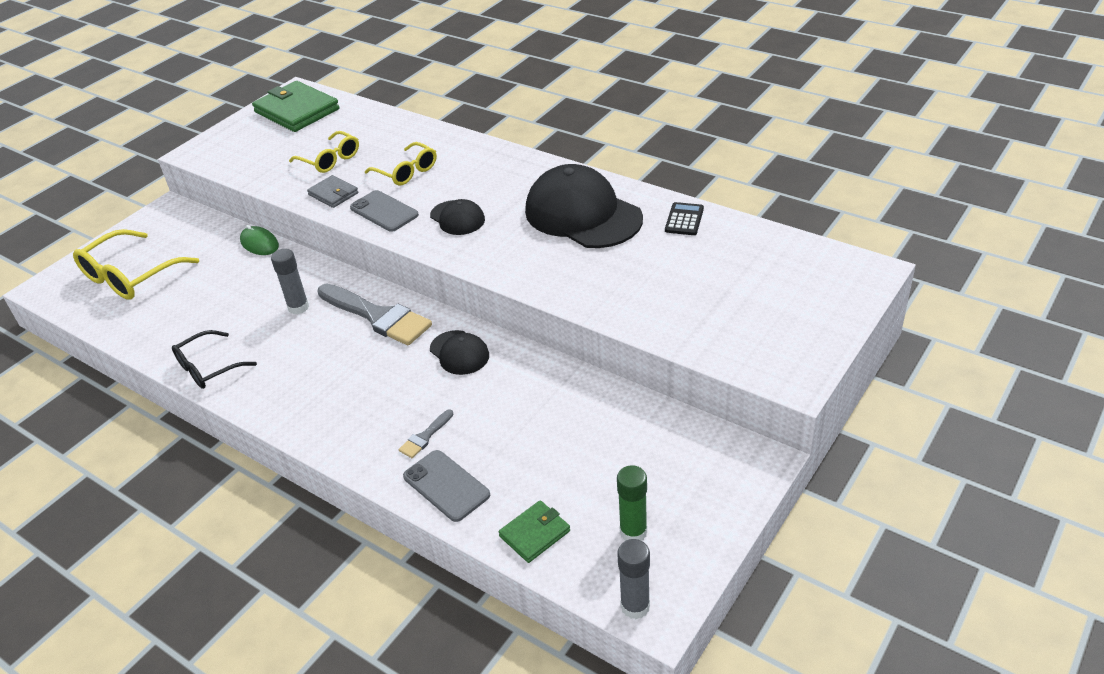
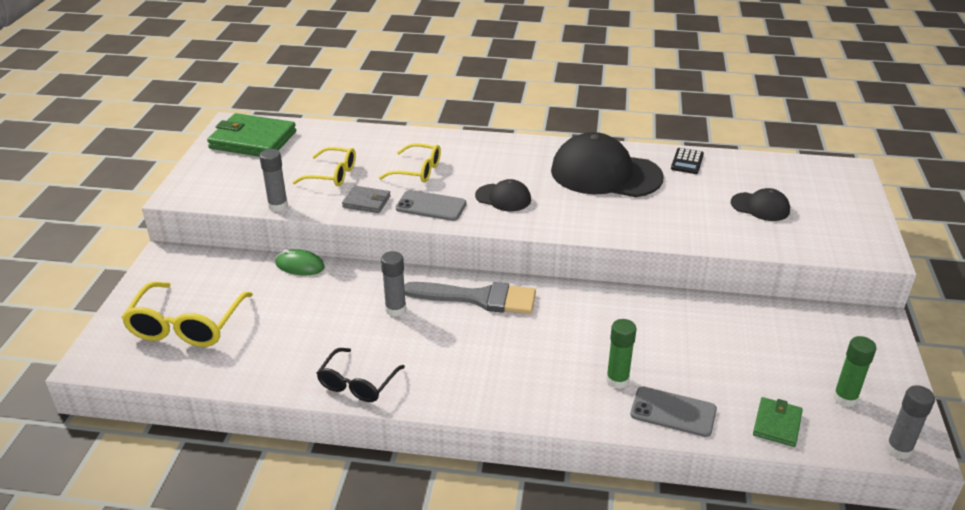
camera: 30 degrees left, 5 degrees down
grey brush [399,409,454,458] -> green glue stick [606,319,637,389]
black cap [430,330,489,375] -> black cap moved to [731,188,790,221]
black calculator [665,202,704,235] -> black calculator turned 150 degrees counterclockwise [671,148,704,174]
none -> grey glue stick [259,149,288,212]

